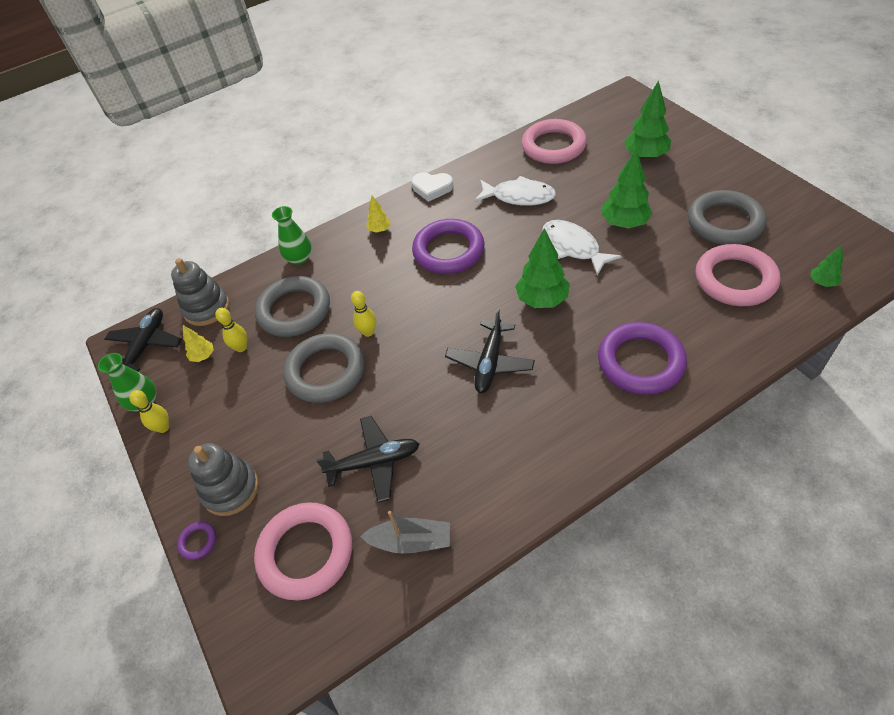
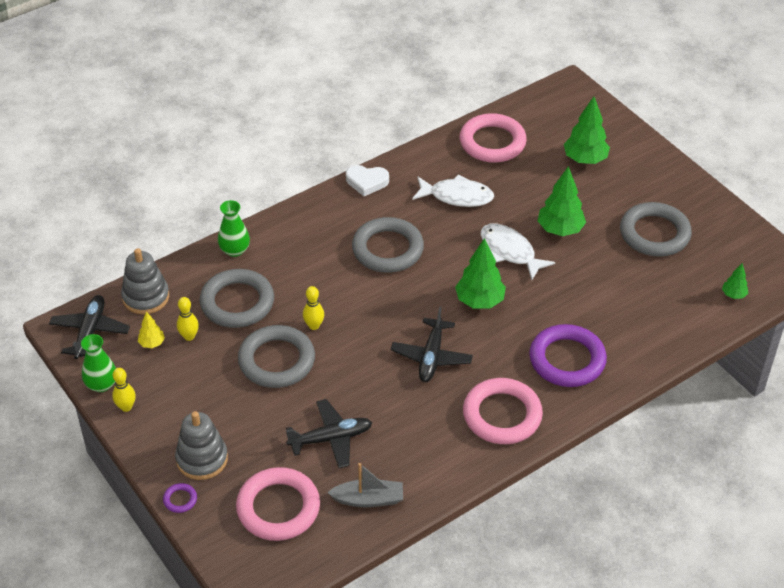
camera: 10 degrees left, 5 degrees down
yellow tree [366,196,390,233] -> none
purple ring [412,219,484,274] -> grey ring [352,217,424,273]
pink ring [696,244,781,306] -> pink ring moved to [463,378,543,444]

